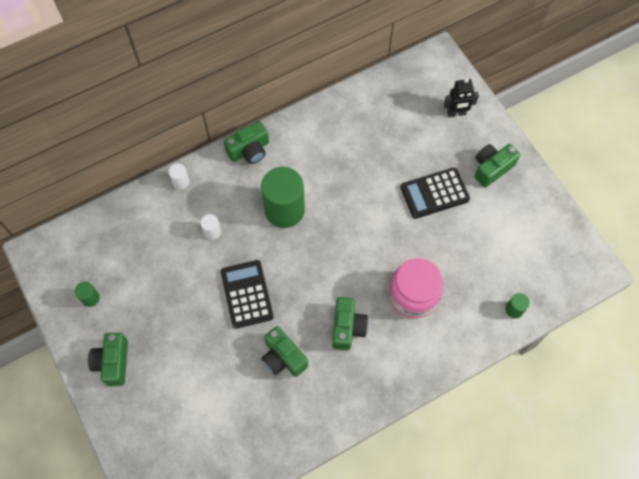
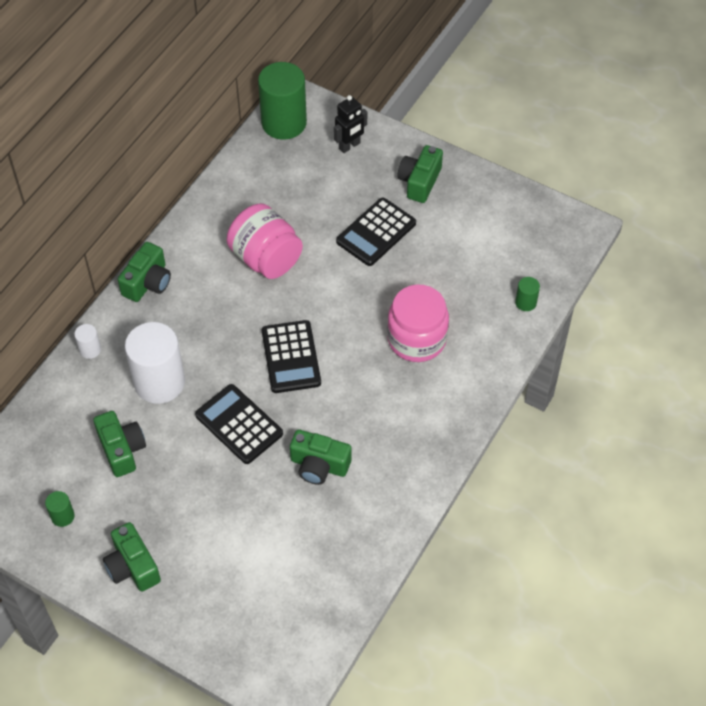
camera: 30 degrees left, 10 degrees down
white cylinder [200,214,221,240] -> white cylinder [125,322,185,404], size x2.30
green cylinder [261,167,305,228] -> green cylinder moved to [258,62,307,140]
green camera [332,297,368,350] -> green camera moved to [93,411,146,477]
none -> pink jar [226,203,303,279]
none -> black calculator [262,320,321,393]

